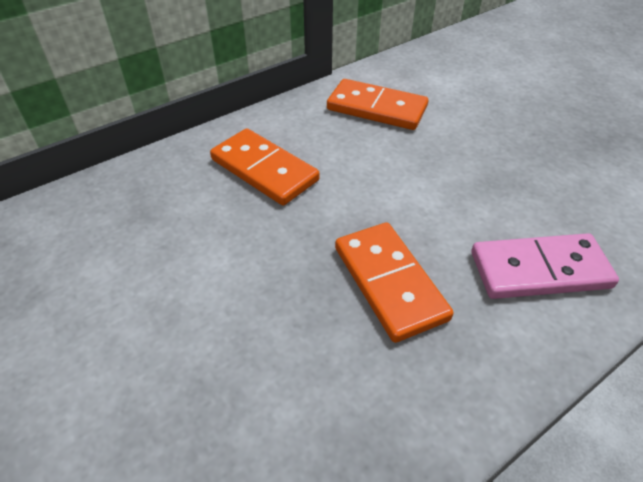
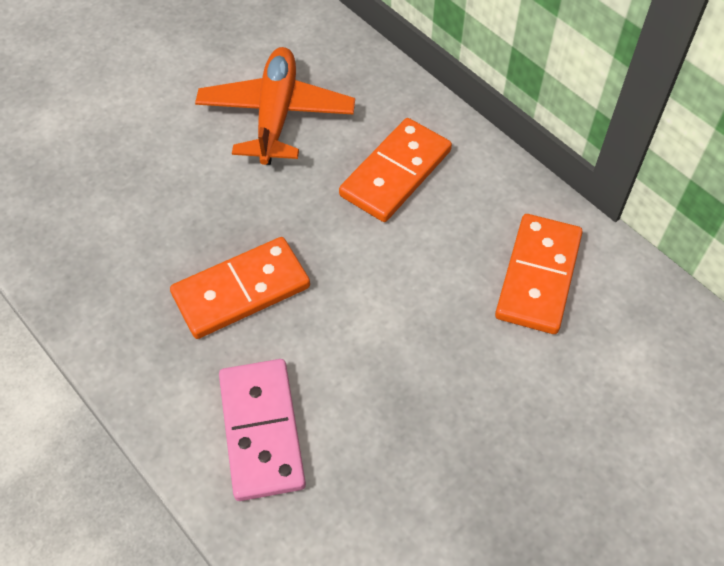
camera: 85 degrees right, 10 degrees up
none -> orange plane [195,47,355,165]

